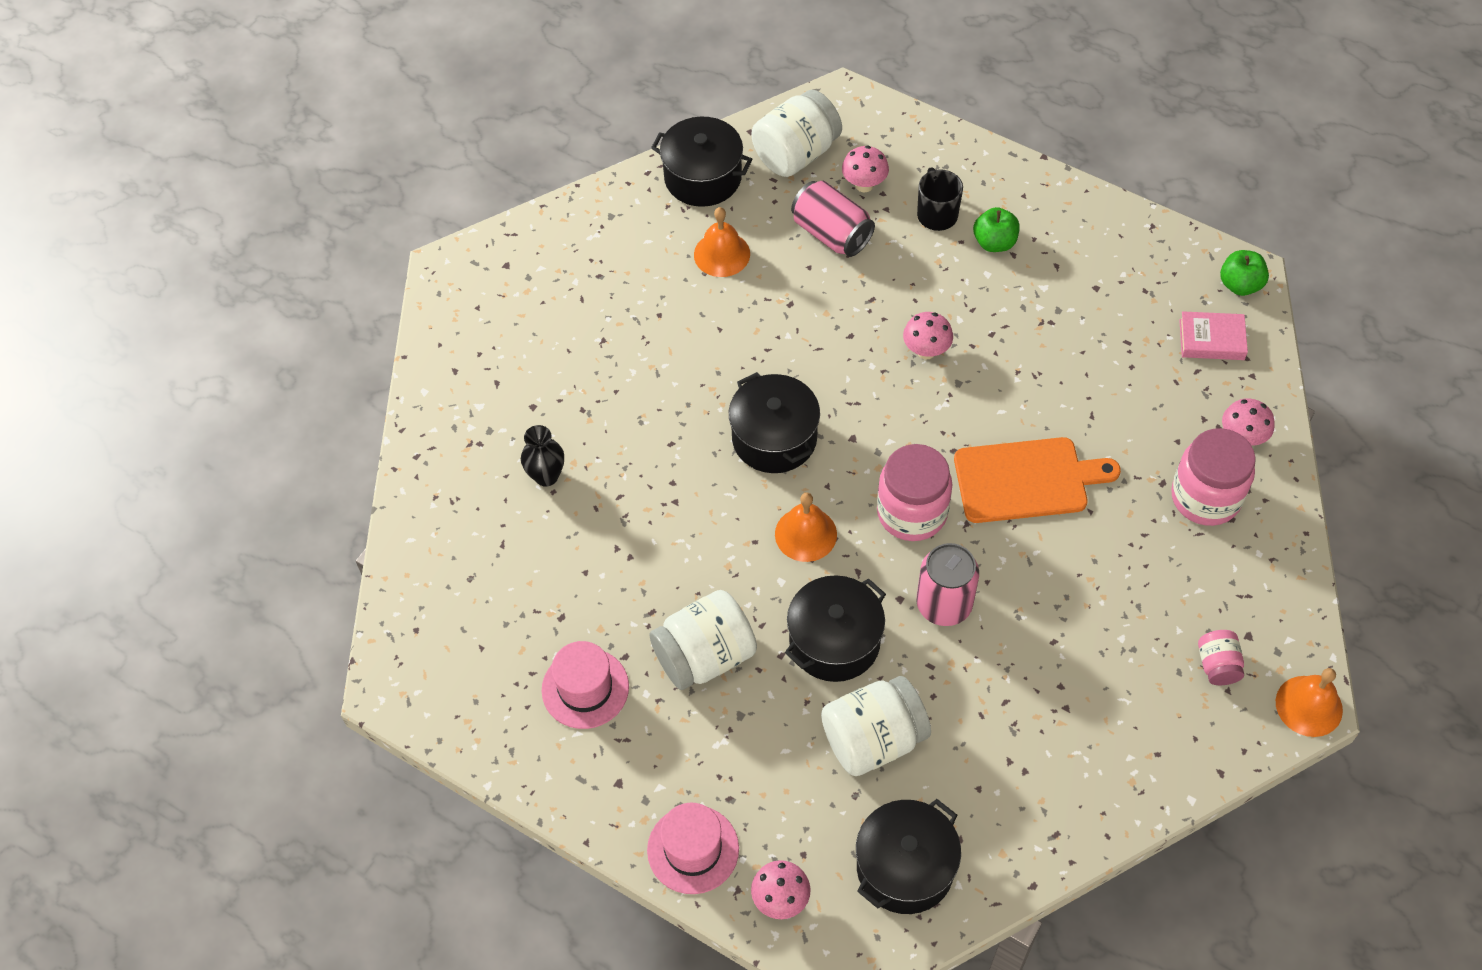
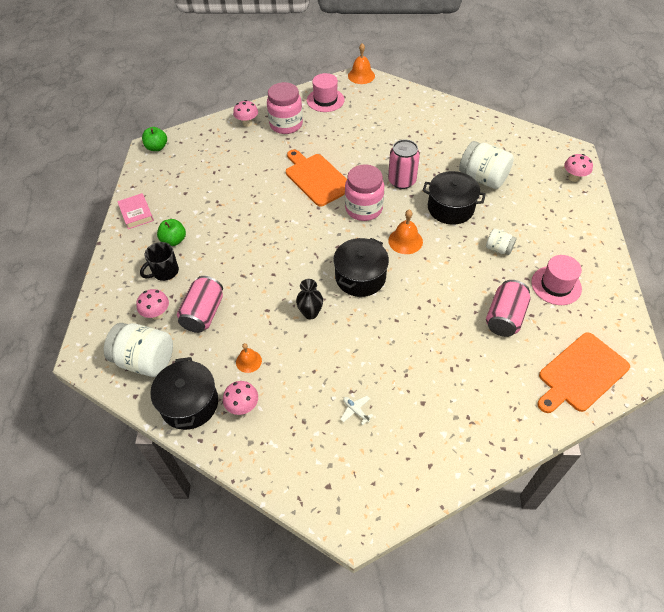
camera: 120 degrees left, 5 degrees down
black vase [521,425,564,487] -> black vase moved to [296,279,323,319]
pink hat [647,803,739,894] -> pink hat moved to [307,73,345,112]
white jar [649,590,757,690] -> white jar [486,228,517,255], size x0.52
orange bell [694,207,750,277] -> orange bell [236,343,262,373], size x0.66
black pot [856,799,961,914] -> none
pink mushroom [903,312,953,359] -> pink mushroom moved to [223,381,258,415]
pink book [1179,311,1248,360] -> pink book moved to [117,193,154,229]
pink jar [1198,630,1244,685] -> none
none -> white plane [340,396,374,425]
none -> pink can [486,280,531,337]
none -> orange cutting board [537,332,630,413]

